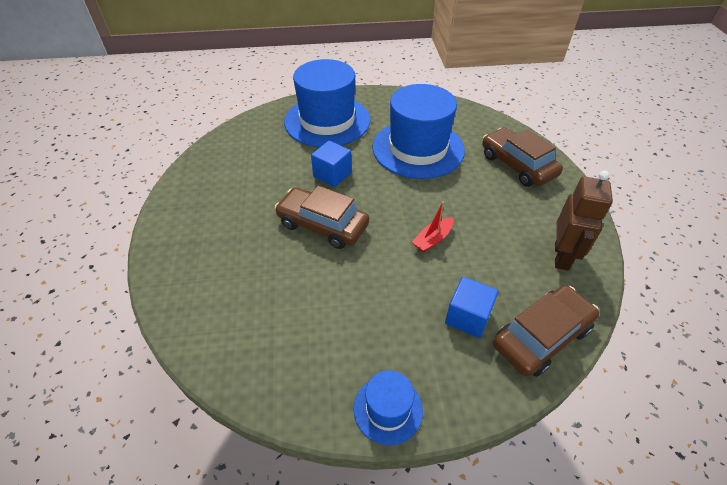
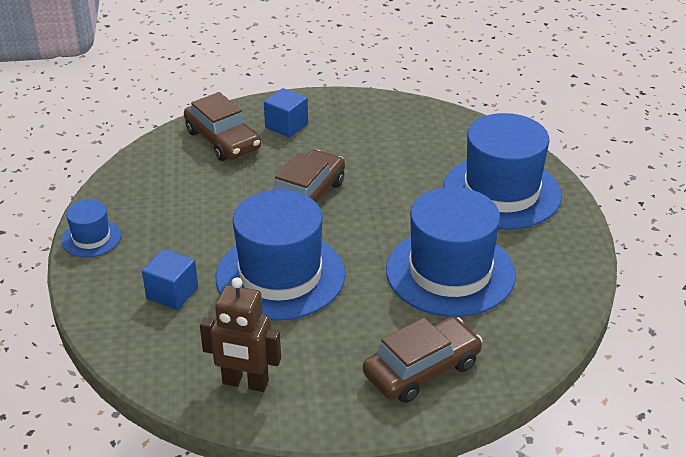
camera: 90 degrees right, 10 degrees down
blue cube [311,141,352,187] -> blue cube moved to [264,88,308,138]
red boat [412,201,454,252] -> blue hat [216,190,346,321]
brown car [493,285,599,377] -> brown car moved to [184,92,261,161]

